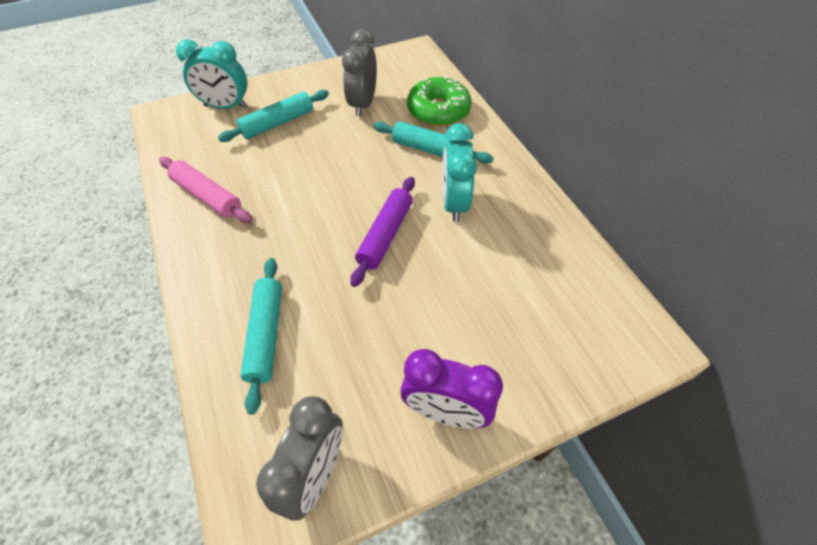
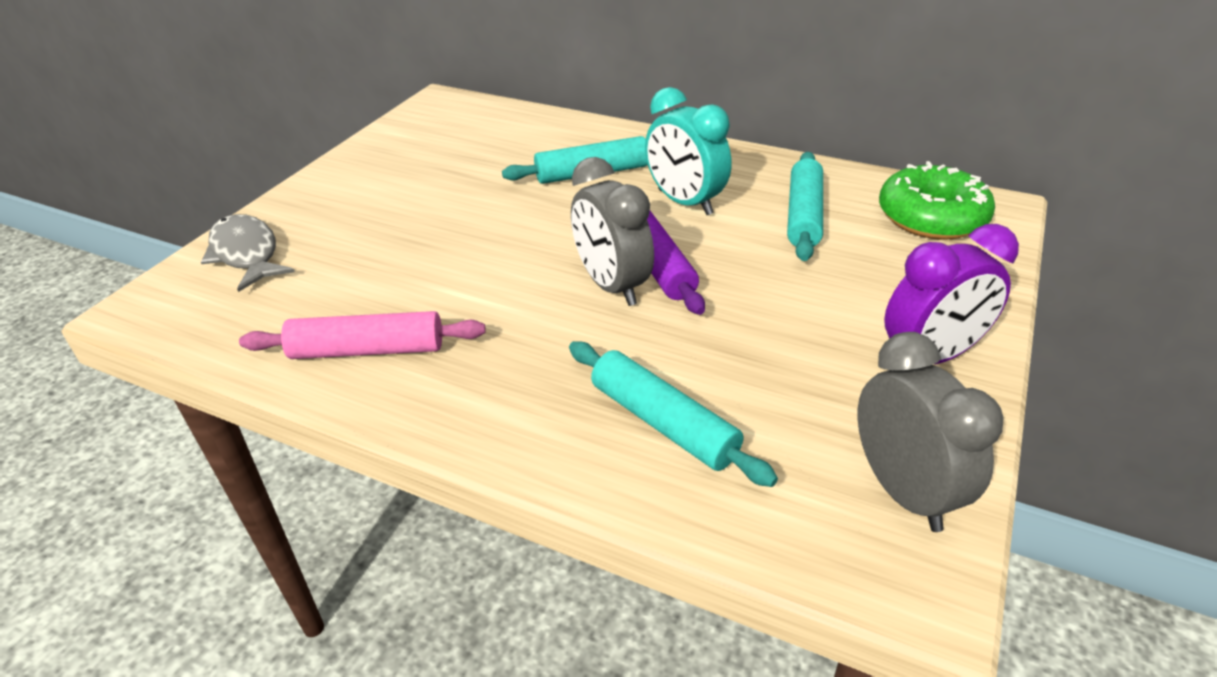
camera: 40 degrees left, 15 degrees down
turquoise clock [176,39,248,109] -> grey fish [201,214,295,292]
turquoise rolling pin [218,90,329,142] -> turquoise rolling pin moved to [787,152,823,261]
grey clock [342,29,377,117] -> grey clock moved to [571,157,654,306]
green donut [407,76,471,126] -> green donut moved to [879,161,995,240]

